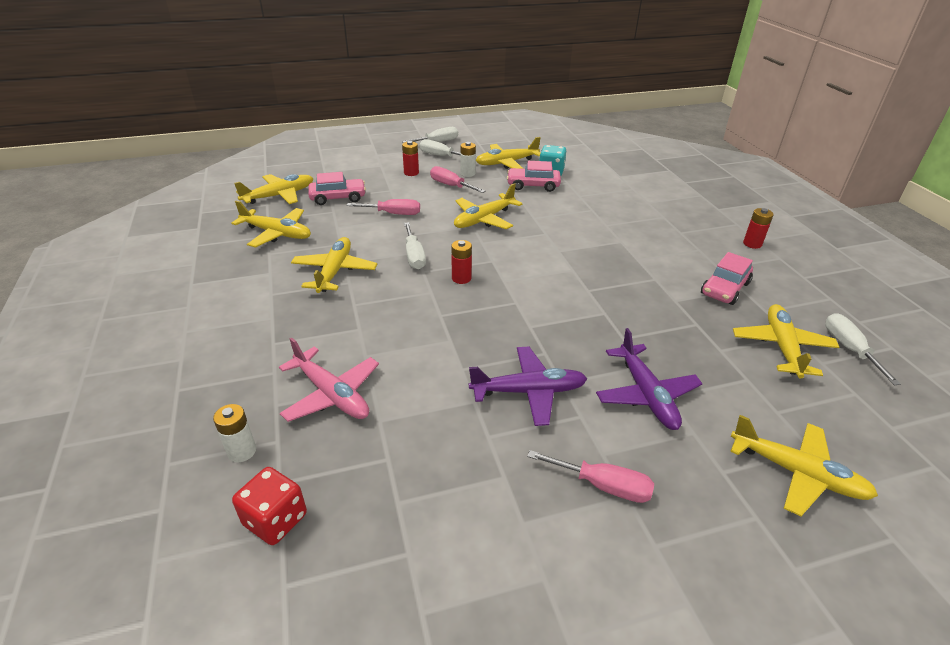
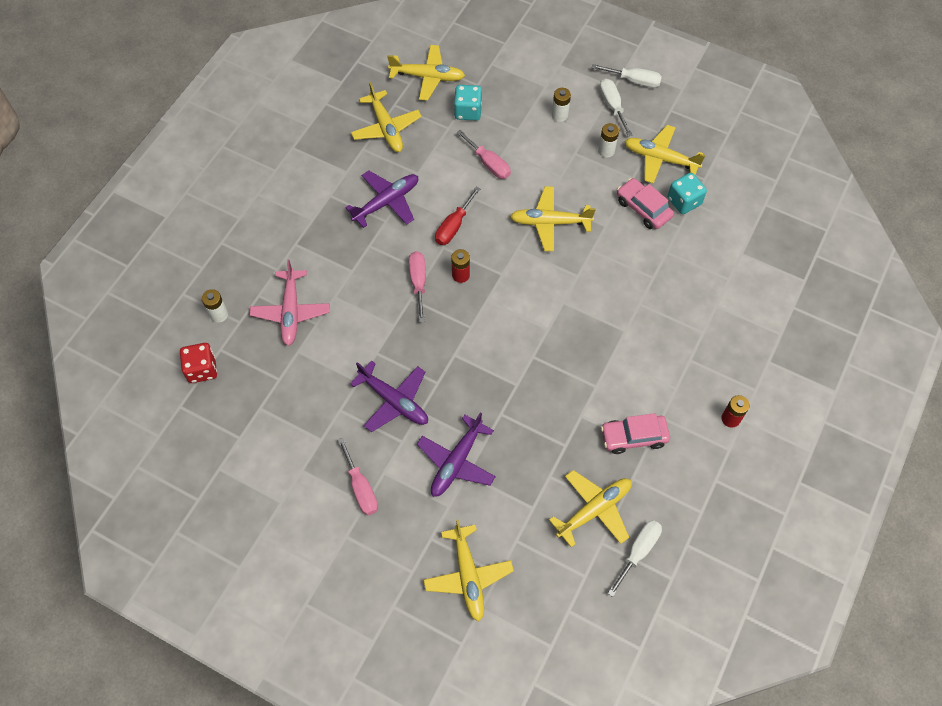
camera: 45 degrees right, 25 degrees up
yellow plane [291,237,377,293] -> purple plane [345,171,418,228]
pink car [308,172,366,205] -> turquoise dice [454,85,482,121]
red battery [402,141,419,176] -> white battery [552,88,571,122]
white screwdriver [404,222,426,270] -> red screwdriver [435,186,481,245]
pink screwdriver [430,166,486,193] -> pink screwdriver moved to [409,251,426,322]

